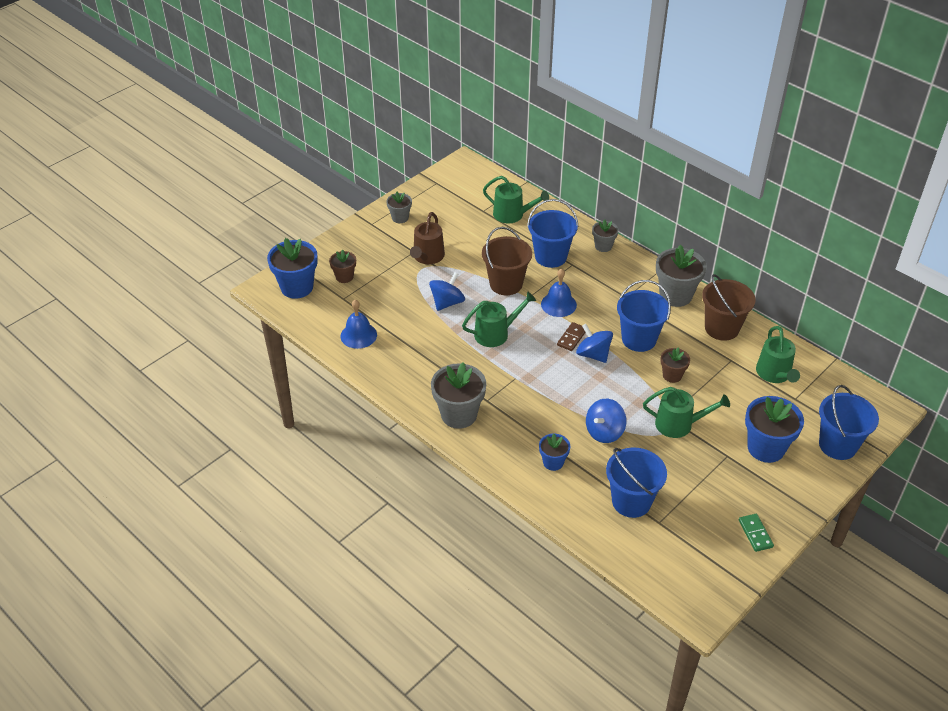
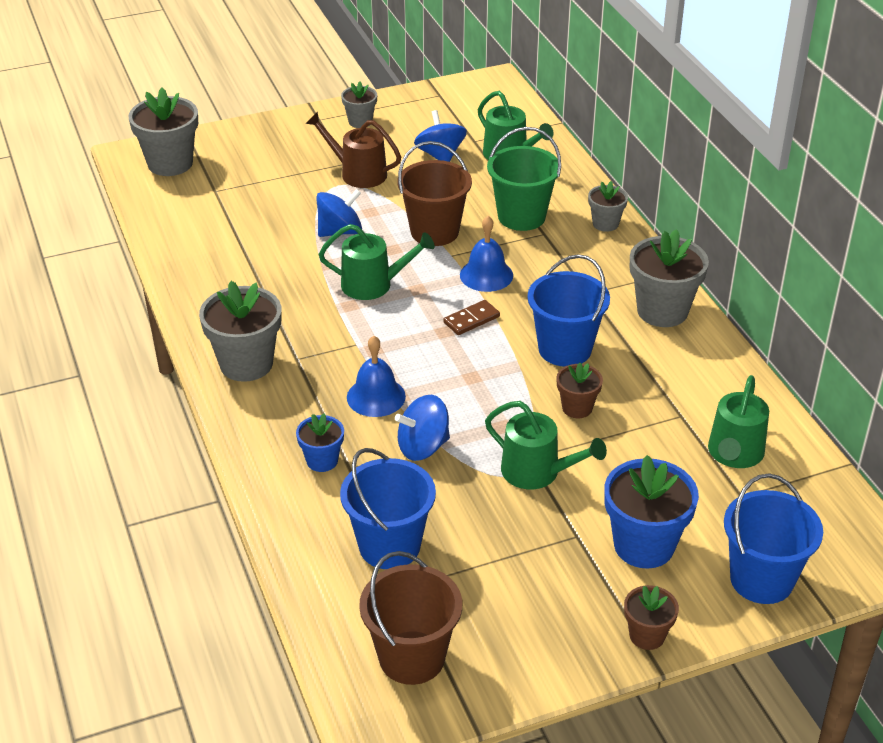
camera: 25 degrees right, 5 degrees down
blue flower pot [267,238,318,299] -> grey flower pot [129,88,198,176]
brown flower pot [329,250,356,283] -> brown flower pot moved to [624,585,679,650]
blue bell [340,300,377,349] -> blue bell moved to [347,336,406,417]
brown watering can [410,212,445,264] -> brown watering can turned 75 degrees clockwise [305,112,401,188]
blue bucket [527,199,579,268] -> green bucket [487,127,561,231]
blue spinning top [576,324,613,363] -> blue spinning top moved to [414,110,467,162]
brown bucket [702,274,755,341] -> brown bucket moved to [359,551,462,685]
green domino [739,514,774,552] -> none

